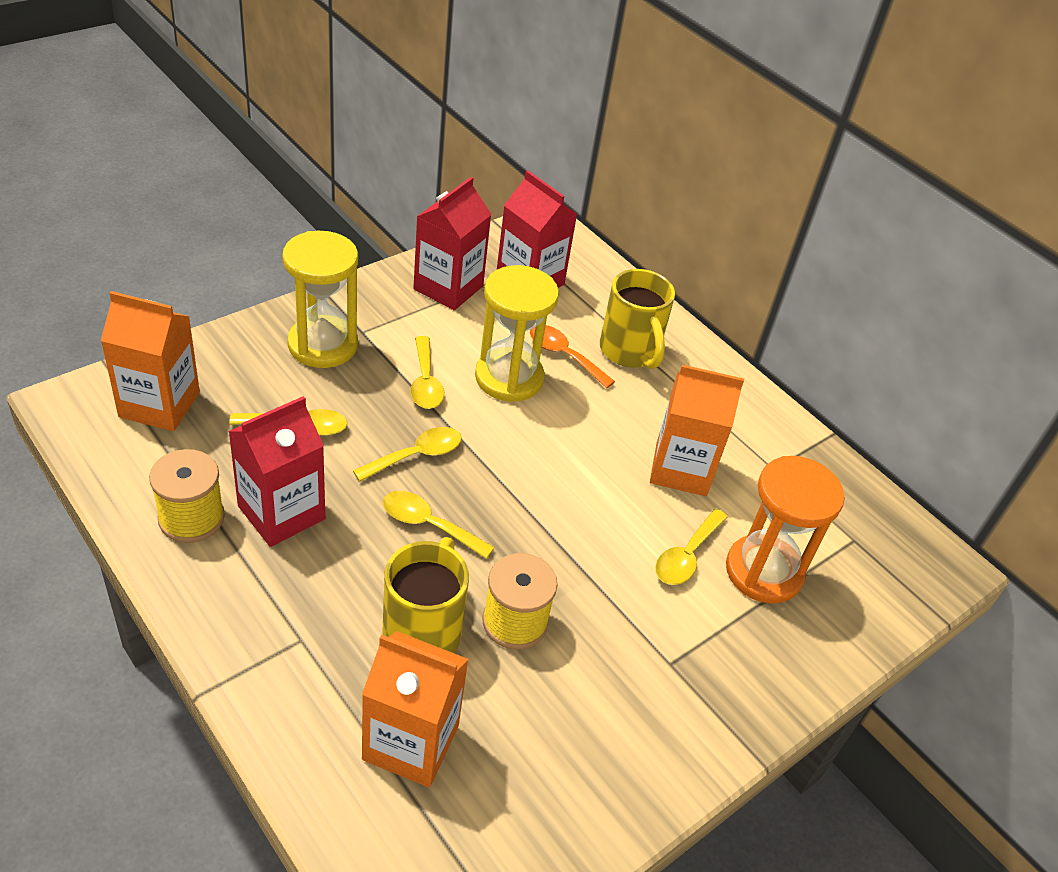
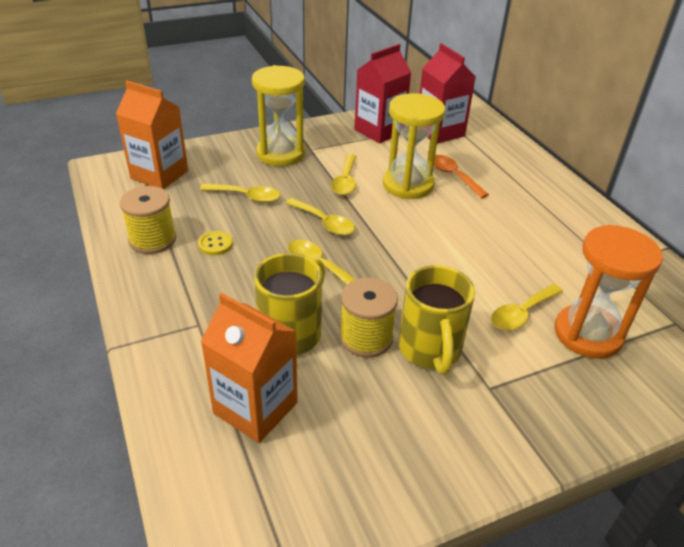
camera: 20 degrees right, 5 degrees down
red carton [228,396,325,547] -> yellow button [198,231,233,256]
yellow spoon [353,427,462,482] -> yellow spoon turned 60 degrees clockwise [286,198,355,236]
yellow mug [600,269,675,369] -> yellow mug moved to [399,265,475,375]
orange carton [650,365,744,496] -> none

